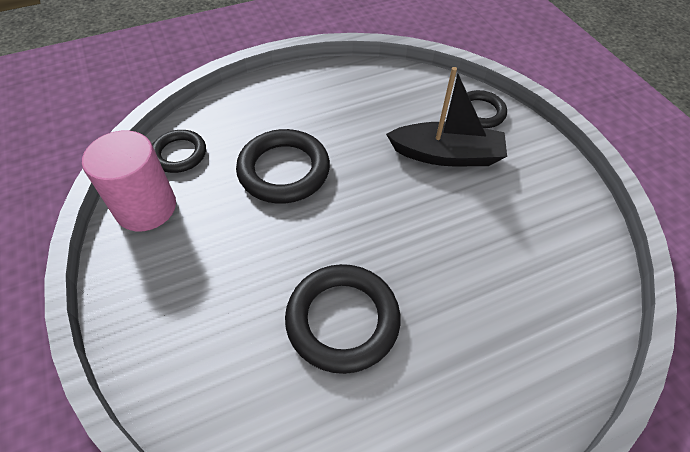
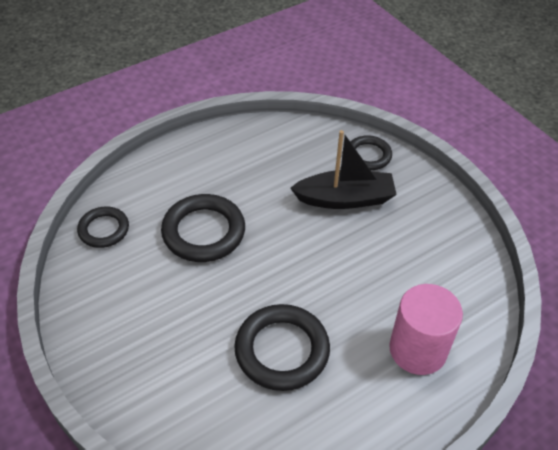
camera: 10 degrees left, 5 degrees down
pink cylinder [82,130,176,231] -> pink cylinder moved to [389,284,463,375]

